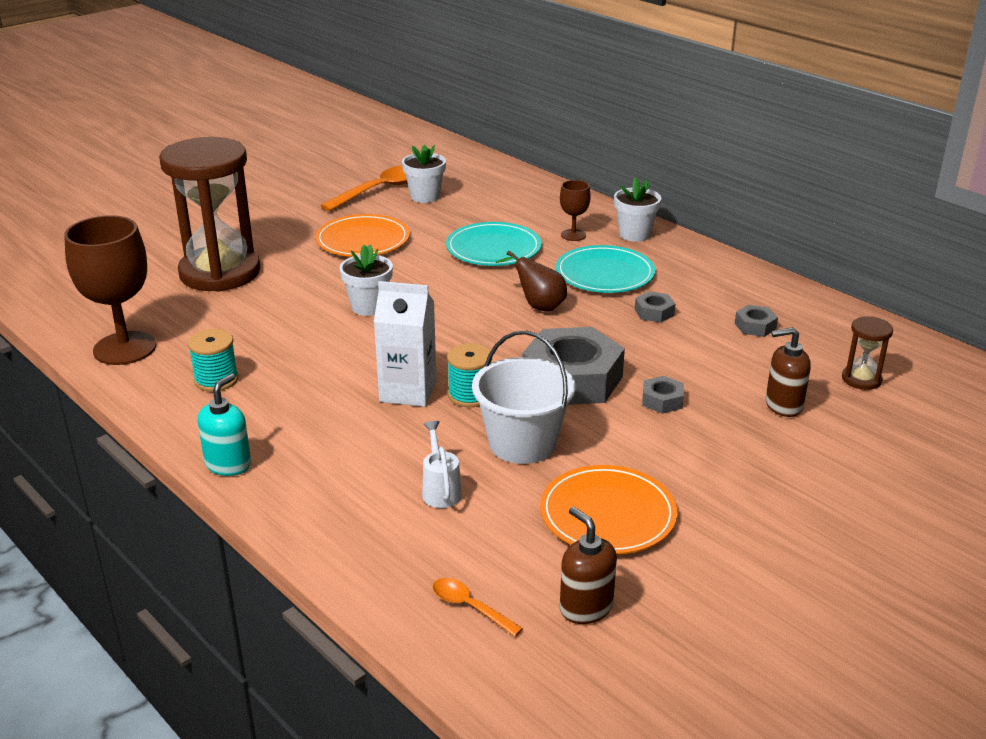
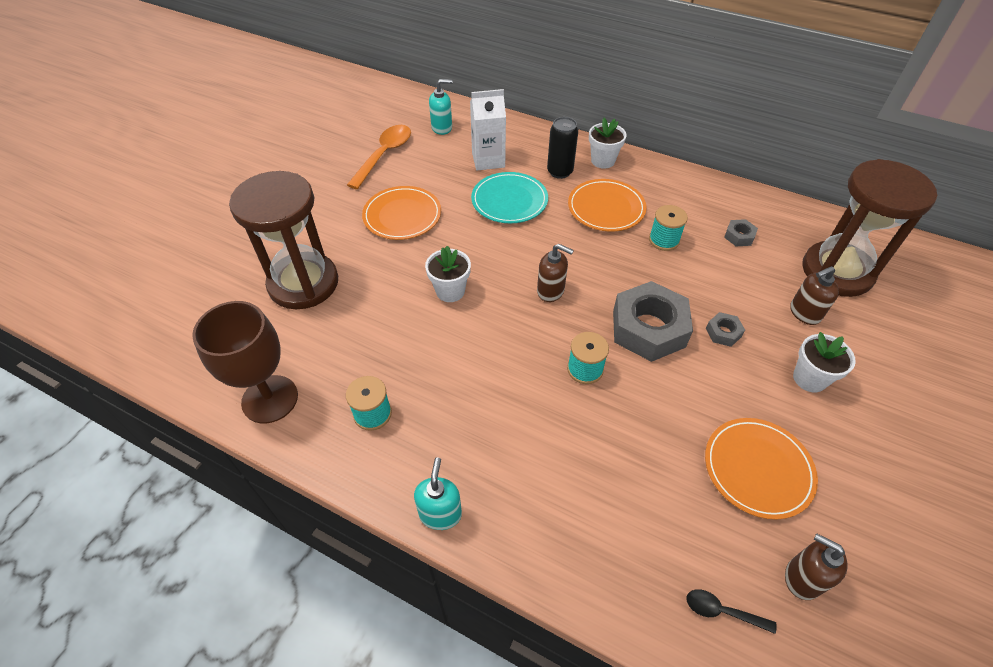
camera: 20 degrees left, 20 degrees up
white carton [374,281,437,407] -> white carton moved to [470,89,506,170]
white flower pot [402,145,446,203] -> white flower pot moved to [793,332,856,392]
white watering can [422,421,462,508] -> none
orange spoon [432,578,523,637] -> black spoon [686,589,777,634]
white bucket [472,330,575,464] -> none
brown pear [496,251,567,312] -> none
turquoise plate [556,245,655,293] -> orange plate [568,179,646,231]
brown goblet [560,180,591,241] -> black can [547,117,578,179]
grey nut [635,291,676,323] -> turquoise spool [649,205,688,251]
brown hourglass [842,316,893,390] -> brown hourglass [802,159,937,297], size x2.41
none -> turquoise soap dispenser [429,79,453,135]
none -> brown soap dispenser [537,244,574,302]

